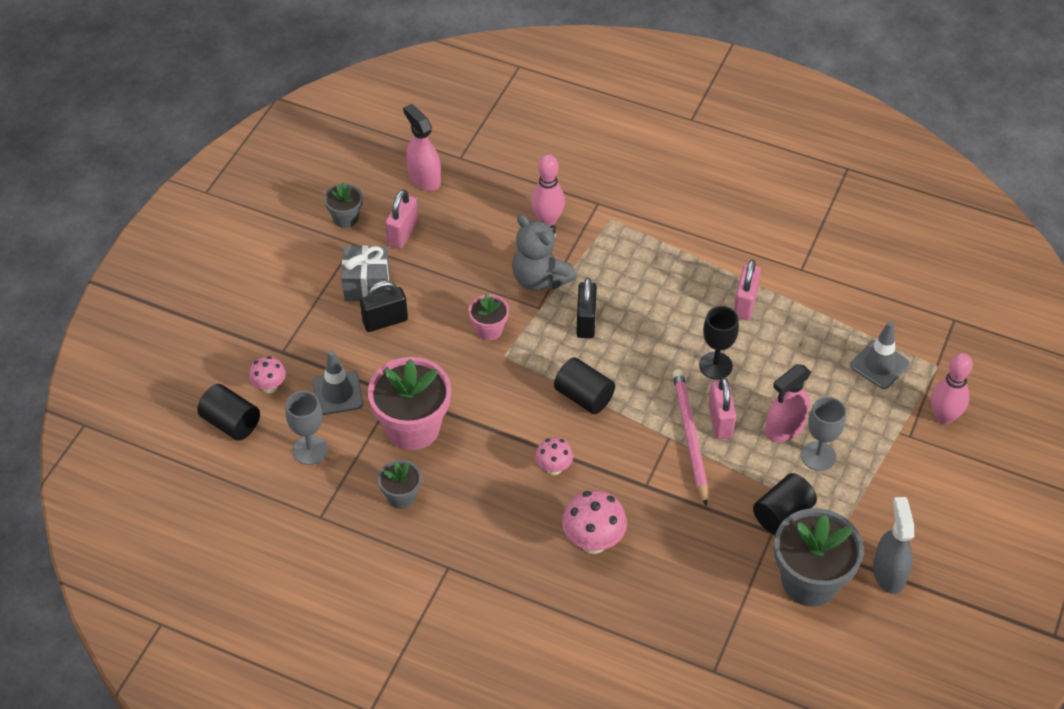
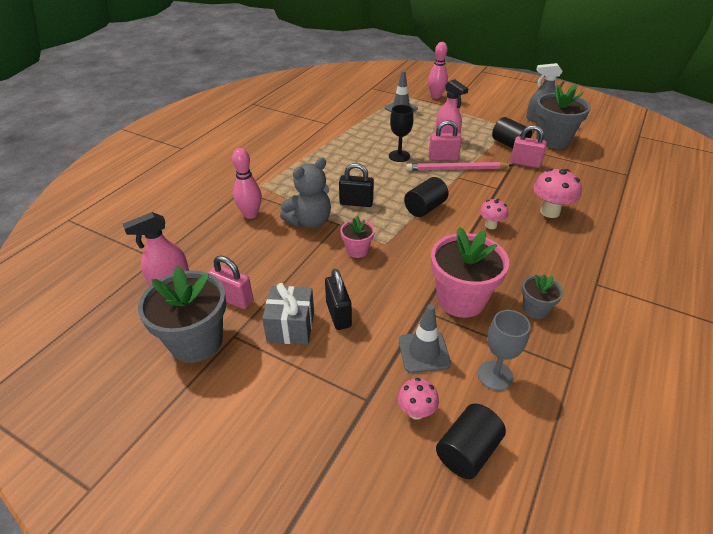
camera: 85 degrees left, 10 degrees down
grey flower pot [324,182,363,228] -> grey flower pot [138,267,226,363], size x1.94
pink padlock [734,260,761,320] -> pink padlock moved to [510,125,547,168]
grey goblet [801,397,846,471] -> none

